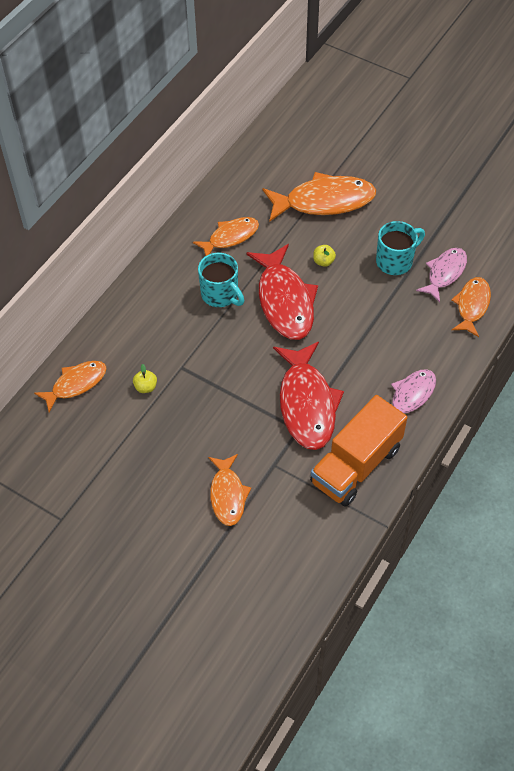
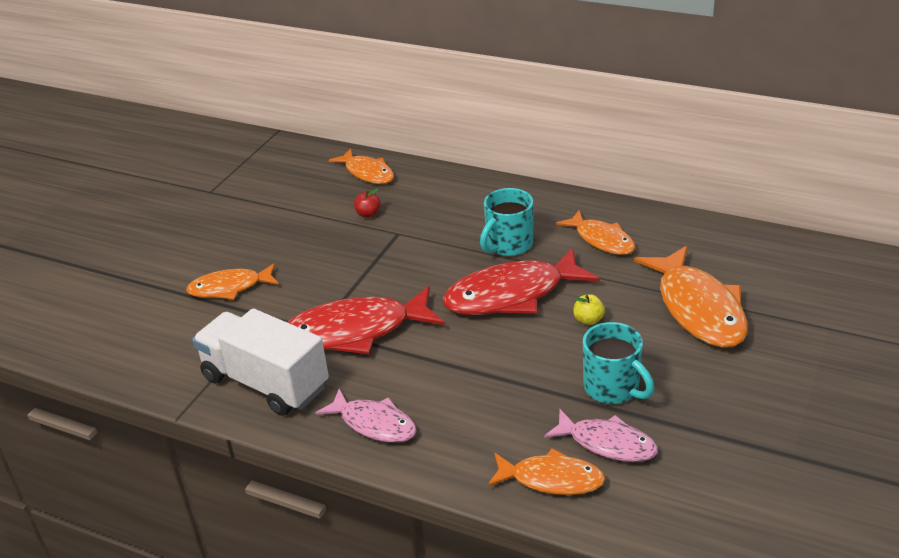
camera: 85 degrees right, 20 degrees down
yellow apple [133,364,157,393] -> red apple [354,188,381,218]
orange truck [310,395,407,506] -> white truck [192,308,329,416]

